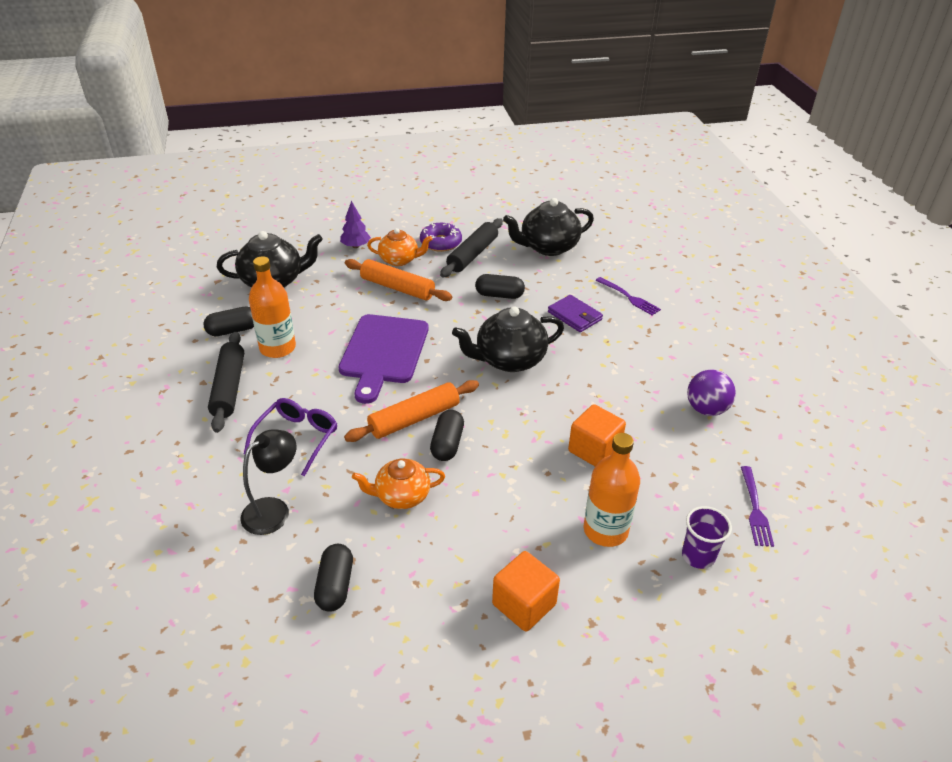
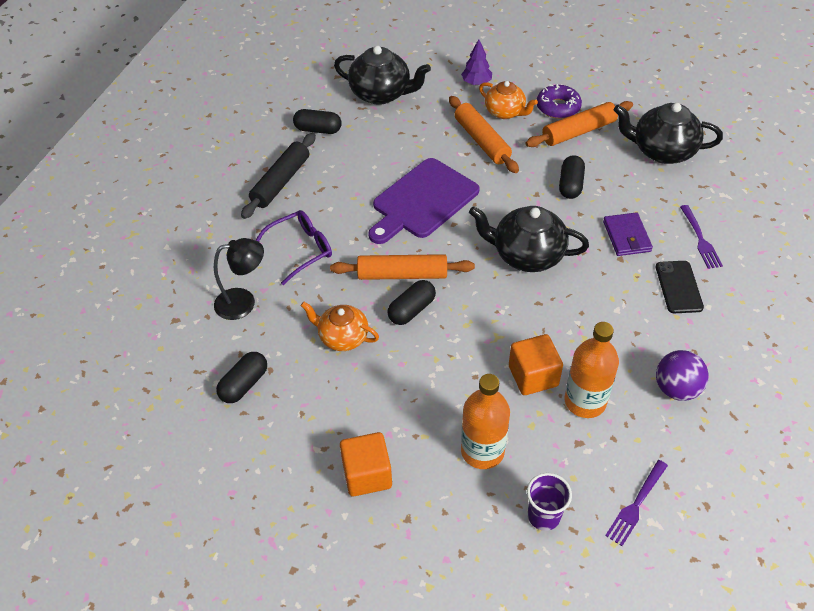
camera: 35 degrees right, 10 degrees up
orange bottle [249,256,296,358] -> orange bottle moved to [564,322,619,418]
black rolling pin [440,218,503,277] -> orange rolling pin [526,101,633,147]
black capsule [475,274,525,299] -> black capsule turned 60 degrees clockwise [559,155,585,199]
none -> black phone [656,261,704,313]

